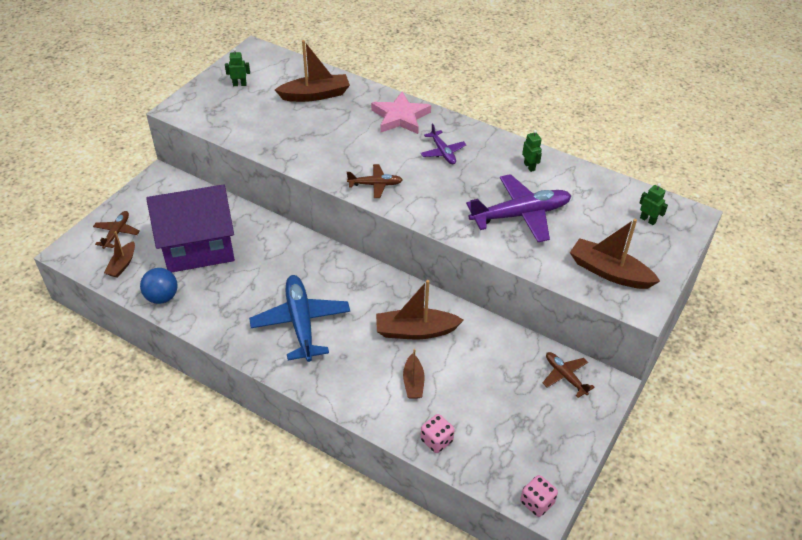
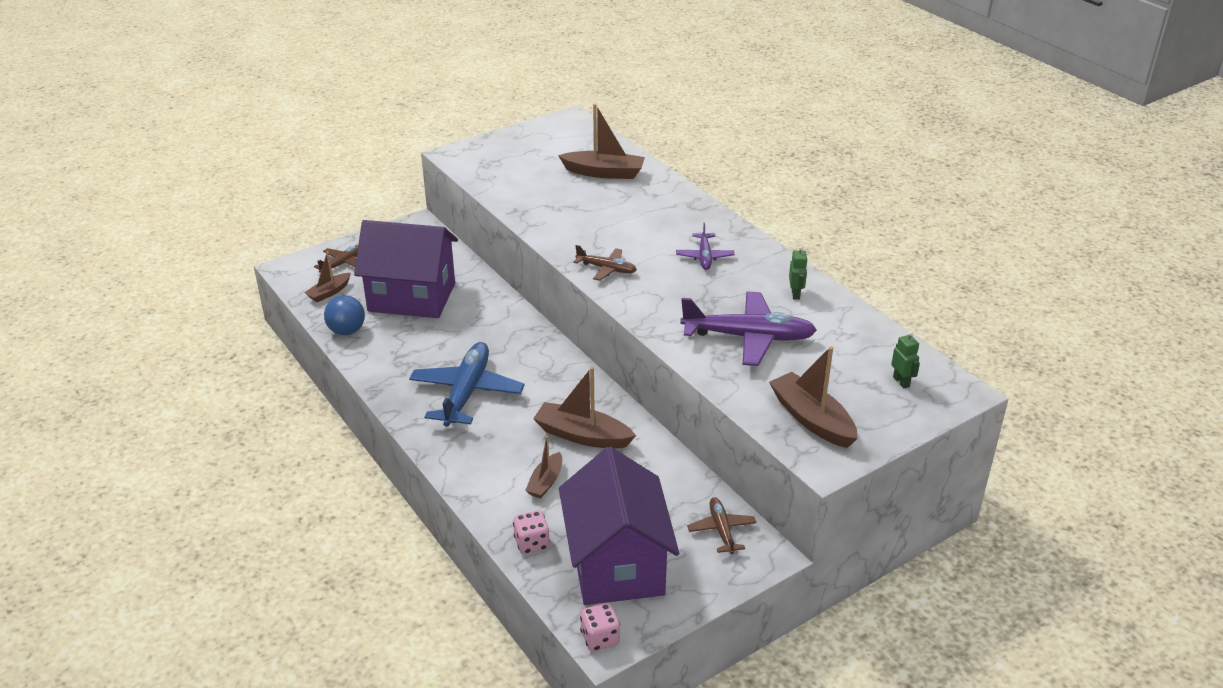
camera: 25 degrees right, 10 degrees down
green robot [225,48,250,86] -> none
pink star [371,91,431,134] -> none
none -> purple house [559,447,679,605]

